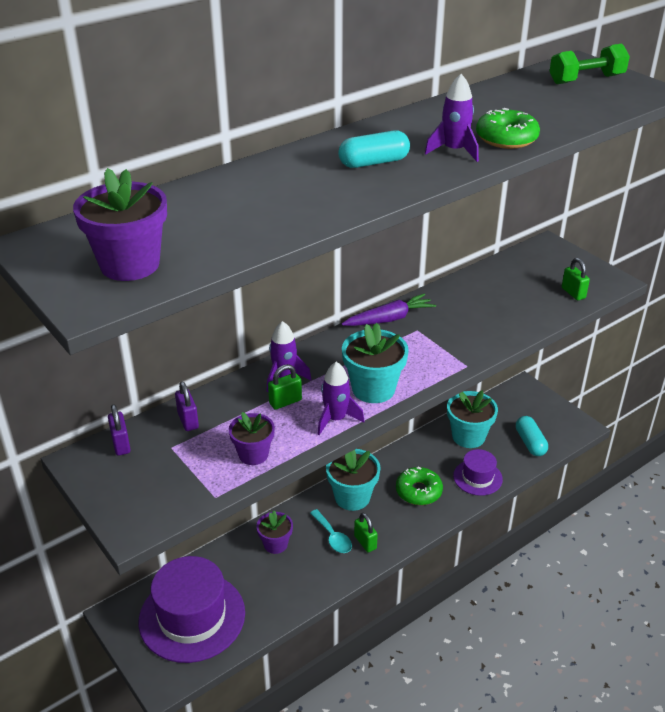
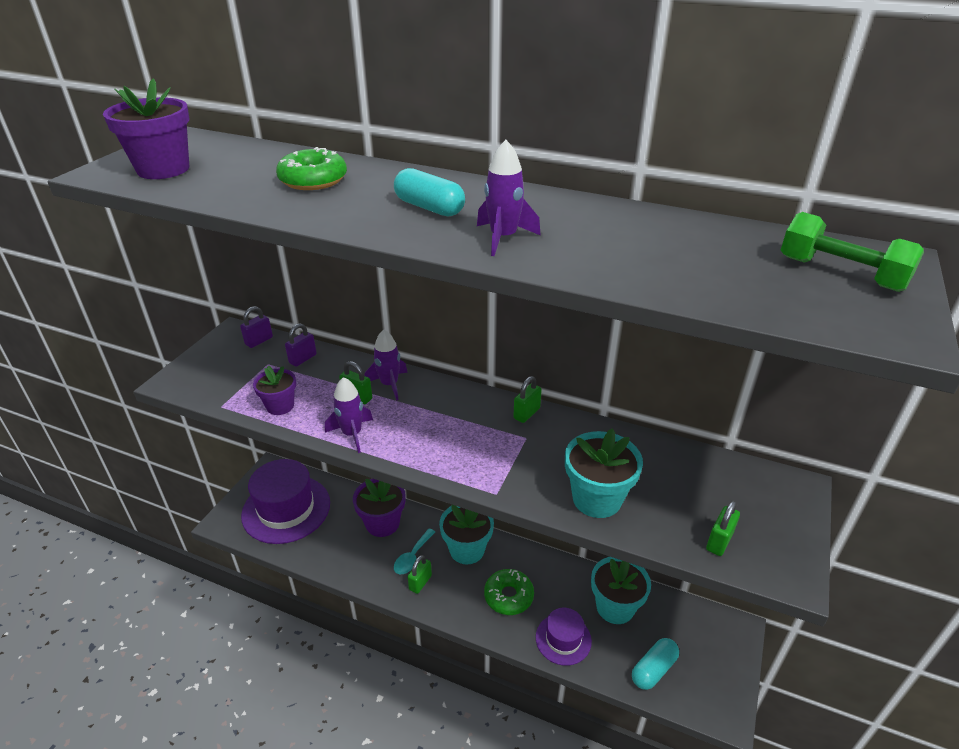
camera: 60 degrees right, 0 degrees up
purple flower pot [256,511,293,554] -> purple flower pot [353,479,405,537], size x1.56
purple carrot [342,293,436,326] -> green padlock [513,376,542,423]
turquoise flower pot [342,323,409,403] -> turquoise flower pot moved to [565,428,643,518]
green donut [476,108,540,149] -> green donut moved to [276,147,347,190]

